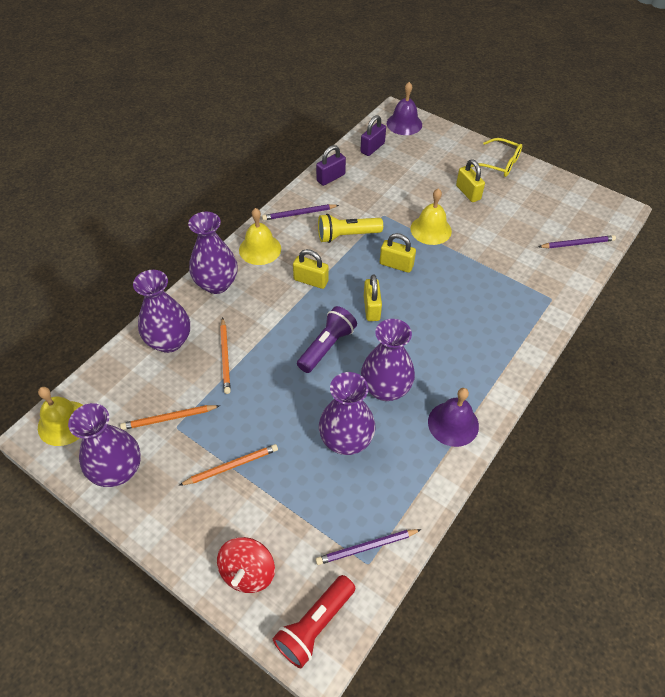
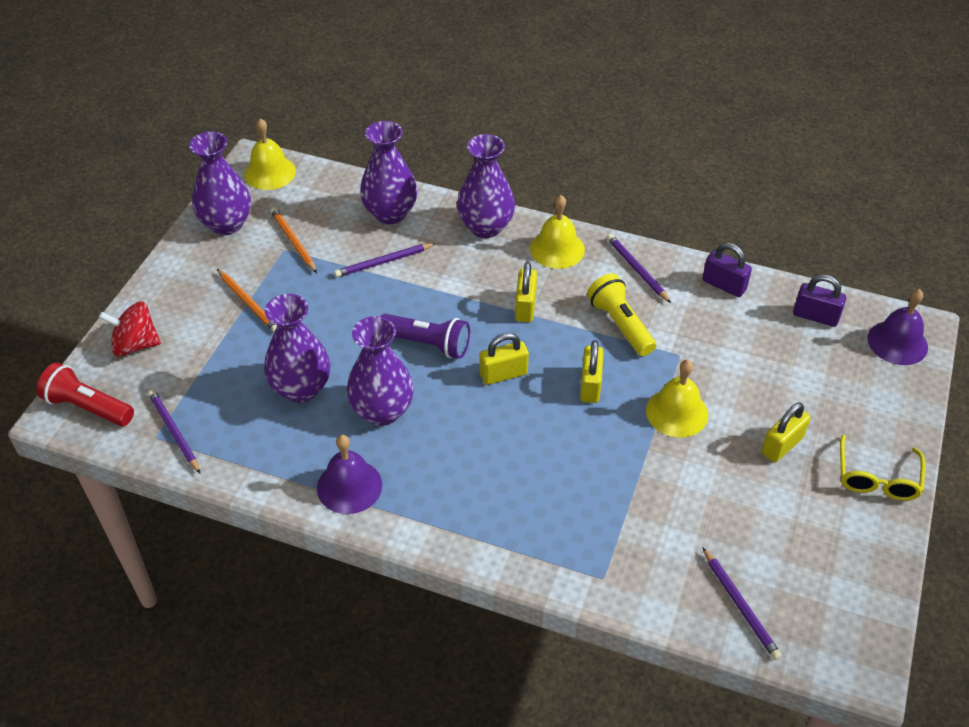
camera: 75 degrees right, 5 degrees down
orange pencil [220,318,231,394] -> purple pencil [334,243,436,277]

